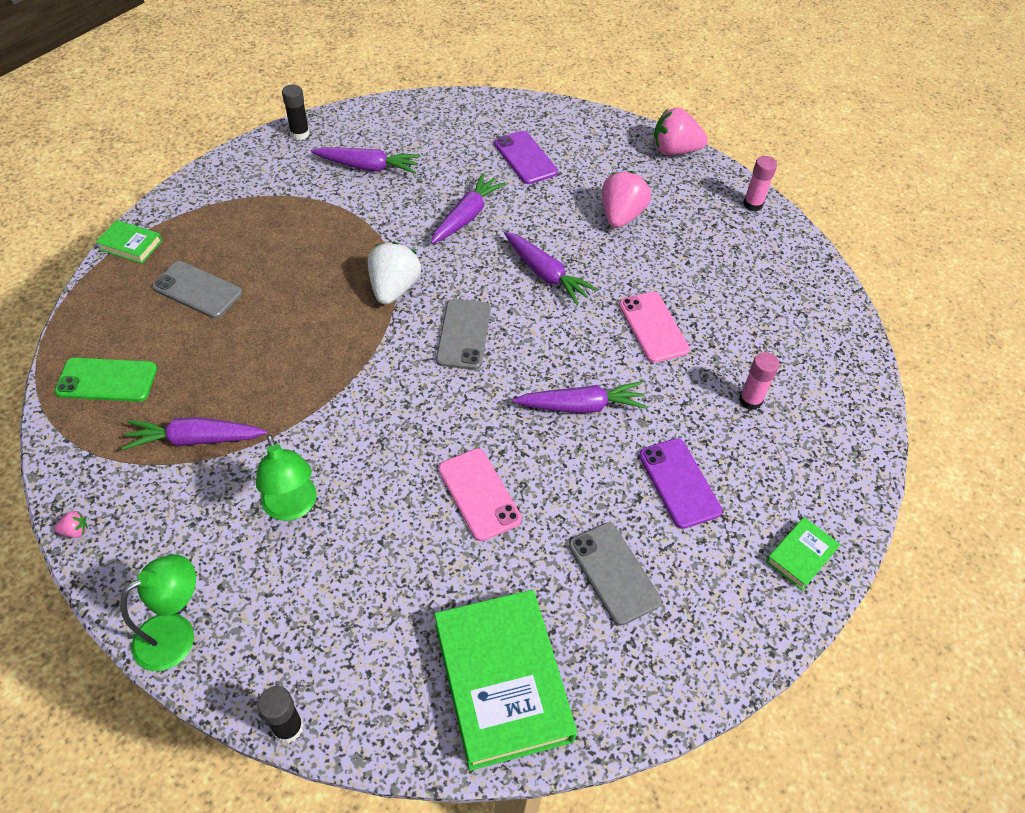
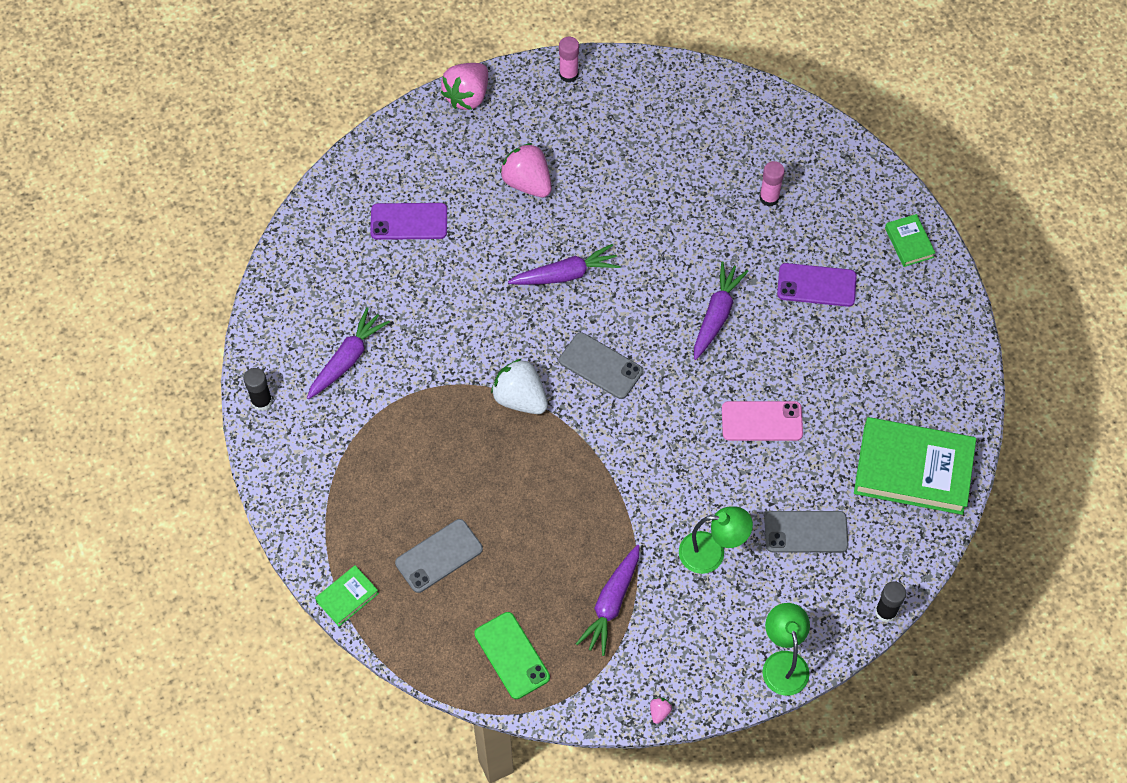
camera: 60 degrees left, 10 degrees up
green phone [55,357,157,402] -> green phone turned 60 degrees counterclockwise [474,612,550,699]
purple carrot [431,173,506,244] -> none
grey phone [569,522,662,626] -> grey phone moved to [764,511,849,553]
pink phone [619,292,690,363] -> none

